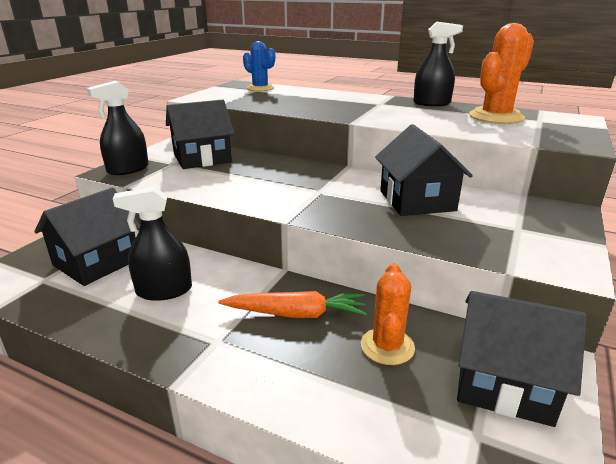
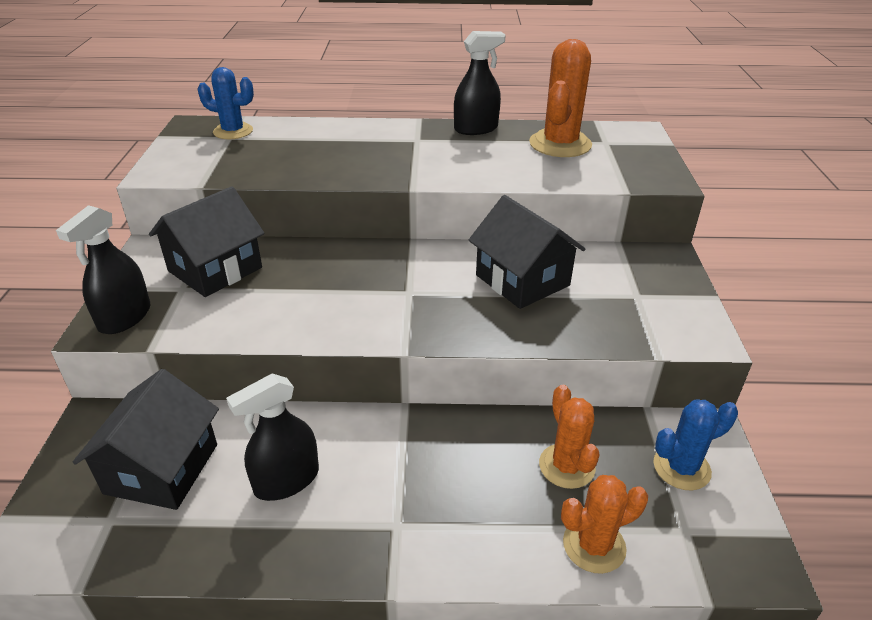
camera: 25 degrees left, 10 degrees up
orange carrot [218,291,367,318] -> none
black house [457,291,587,427] -> blue cactus [654,399,738,490]
none -> orange cactus [561,475,648,574]

